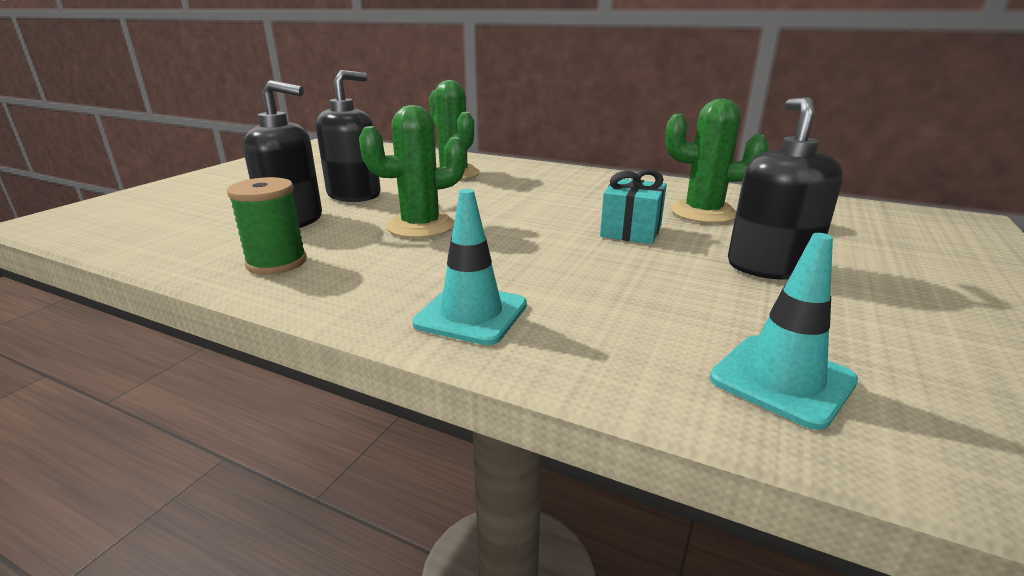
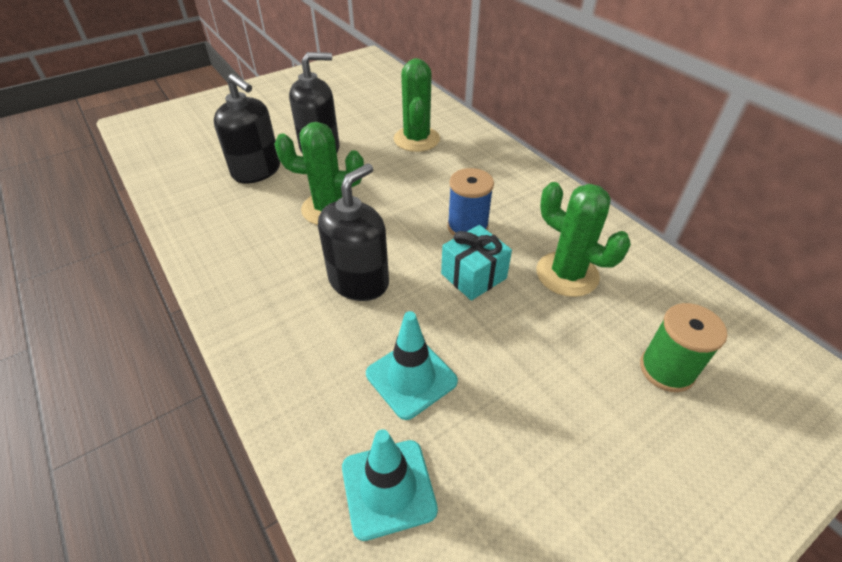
camera: 30 degrees right, 20 degrees up
green spool [227,177,307,274] -> green spool moved to [640,303,727,392]
turquoise traffic cone [412,189,527,345] -> turquoise traffic cone moved to [366,311,458,420]
black soap dispenser [728,97,843,280] -> black soap dispenser moved to [318,163,389,301]
none -> blue spool [447,168,494,236]

